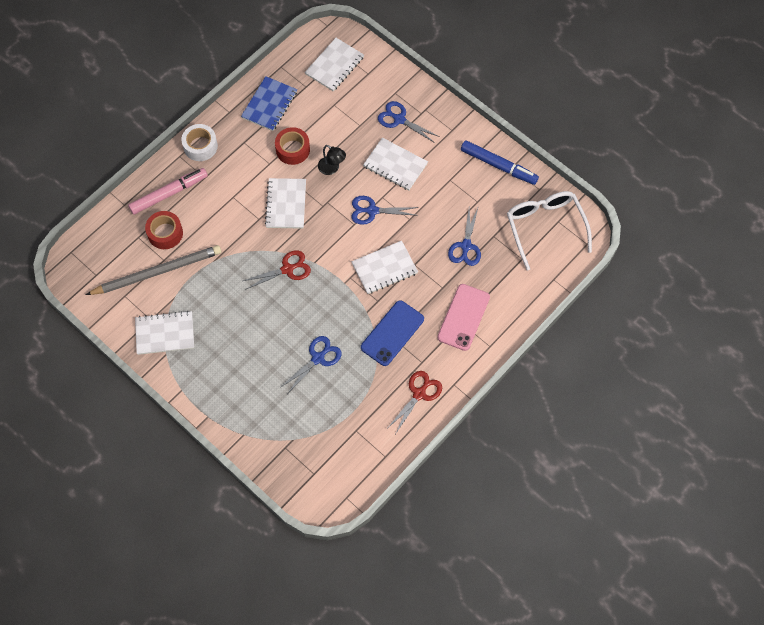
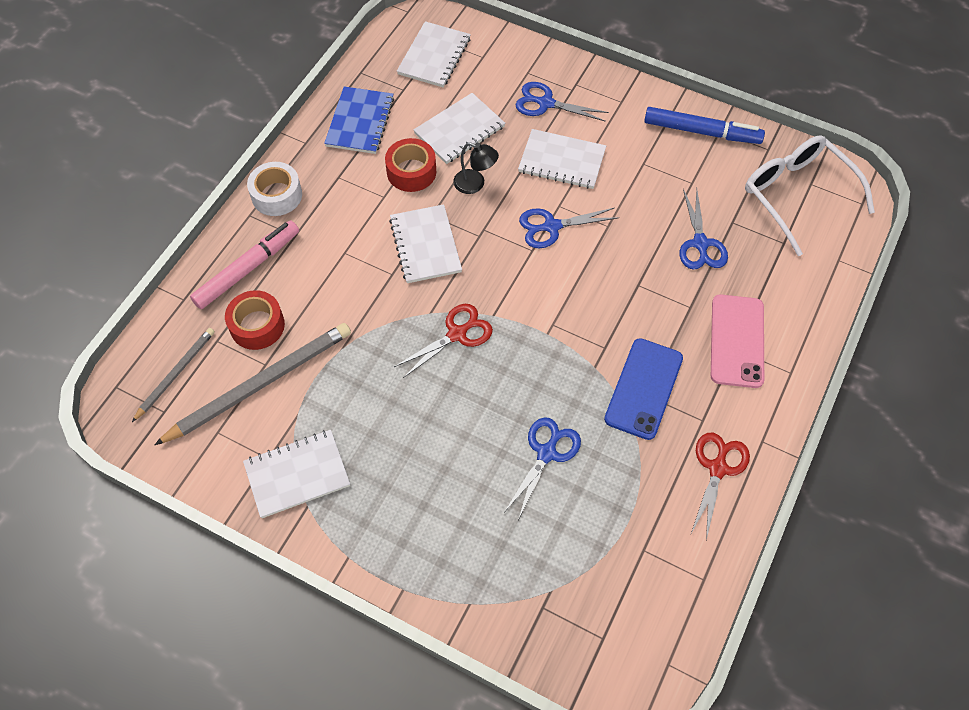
camera: 15 degrees left, 5 degrees down
white notebook [351,241,418,294] -> white notebook moved to [414,93,505,164]
none -> grey pencil [132,328,215,422]

